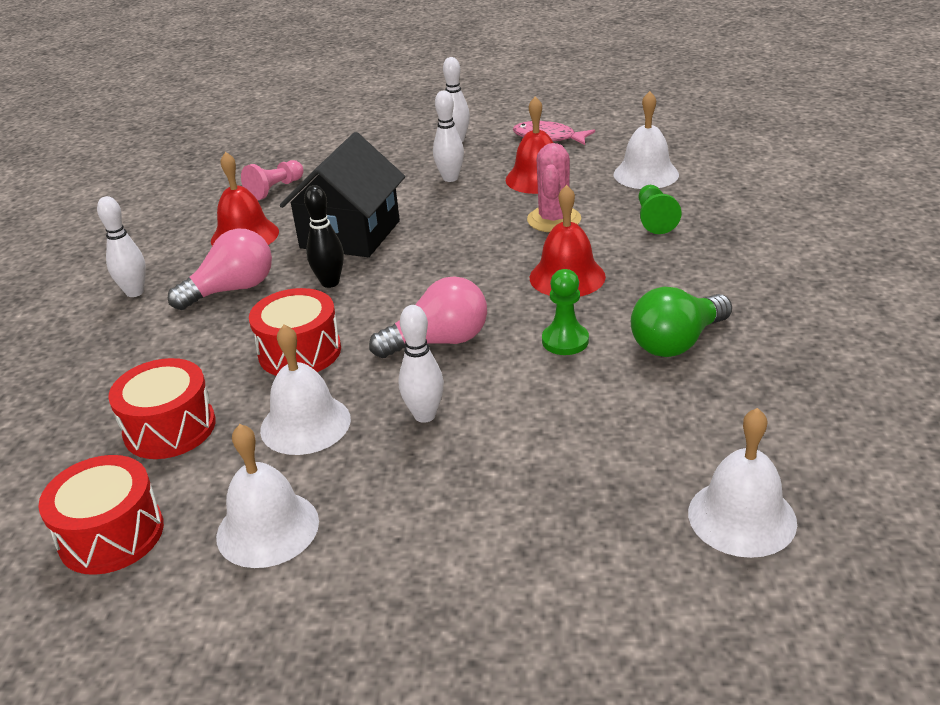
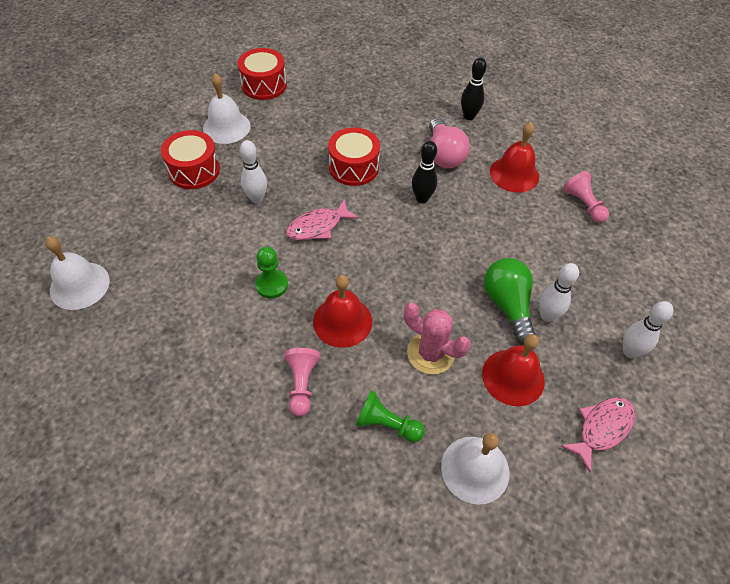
camera: 110 degrees right, 20 degrees up
white bowling pin [97,196,146,297] -> black bowling pin [461,57,487,120]
red drum [108,358,216,459] -> red drum moved to [161,130,220,189]
white bell [260,325,351,455] -> none
black house [280,132,405,257] -> none
pink light bulb [369,276,487,358] -> pink fish [286,199,359,240]
green light bulb [631,287,732,357] -> green light bulb moved to [484,258,535,344]
none -> pink pawn [284,348,320,416]

